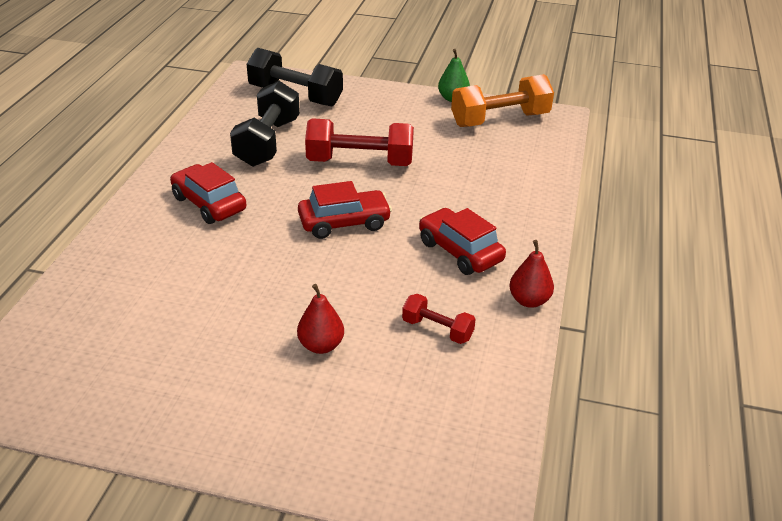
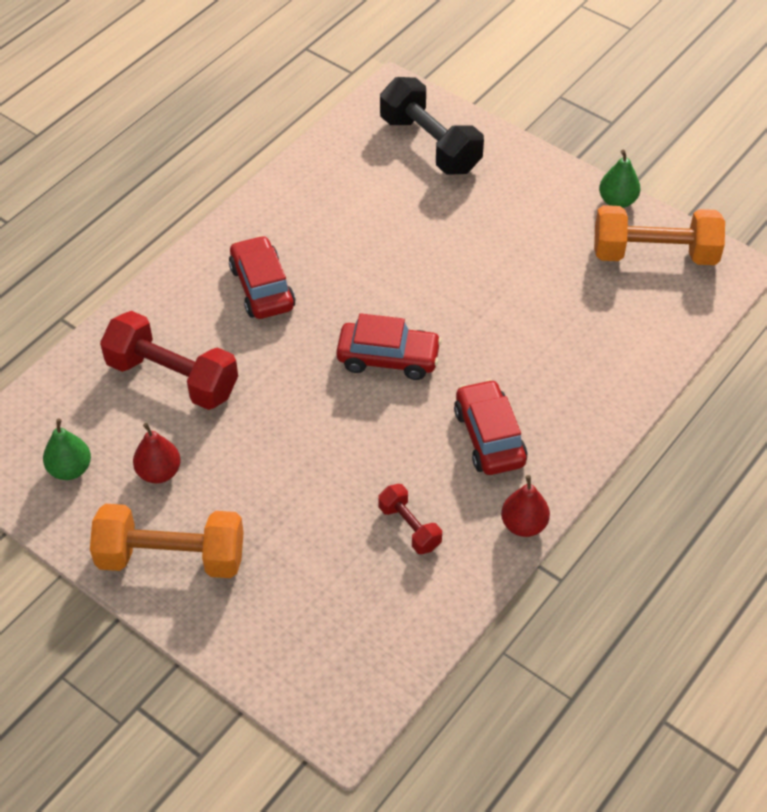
camera: 25 degrees right, 15 degrees up
black dumbbell [230,81,300,167] -> none
red pear [297,284,344,354] -> red pear moved to [133,423,181,484]
red dumbbell [305,118,414,166] -> red dumbbell moved to [100,311,238,410]
none -> green pear [43,419,91,480]
none -> orange dumbbell [90,504,244,578]

